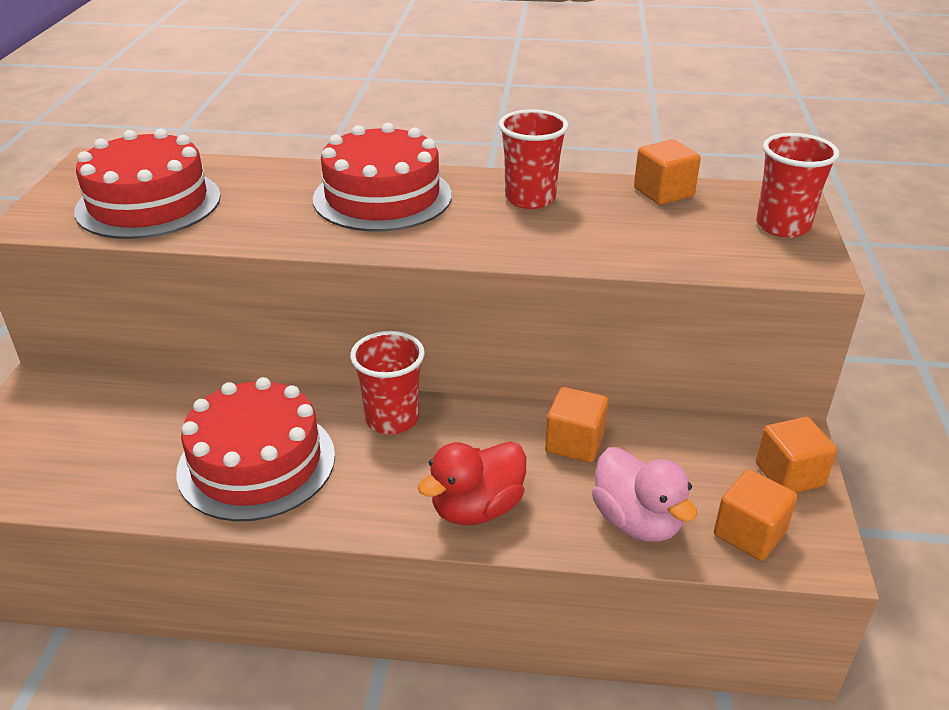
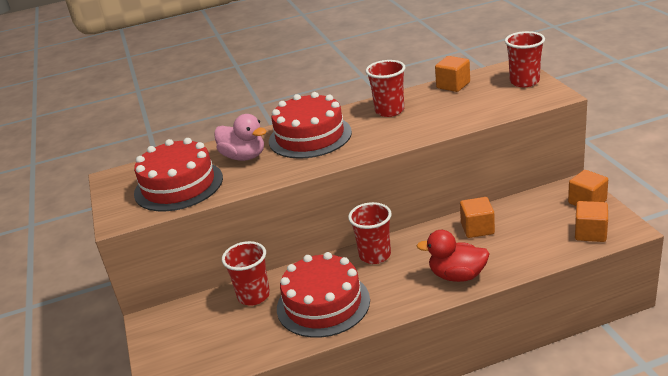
camera: 20 degrees left, 5 degrees down
red duck [418,442,526,525] -> red duck turned 75 degrees clockwise [416,230,490,282]
pink duck [592,447,697,542] -> pink duck moved to [214,114,267,161]
none -> red cup [222,241,270,306]

